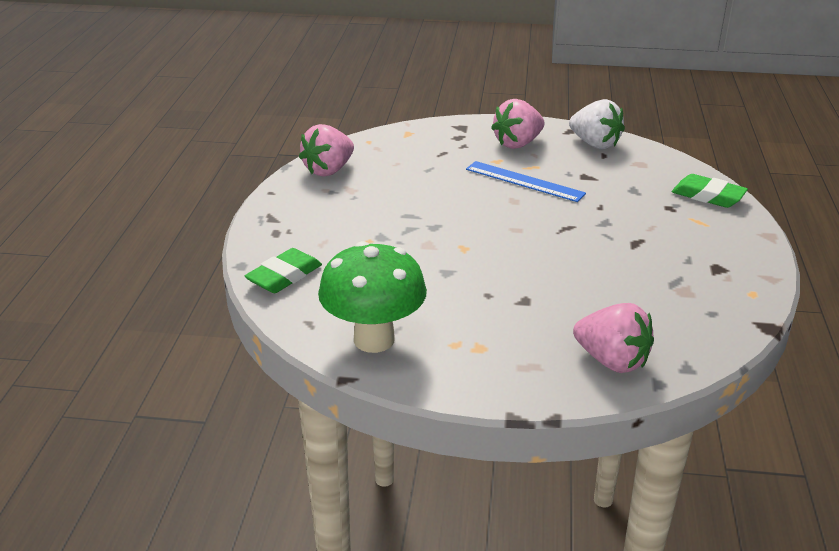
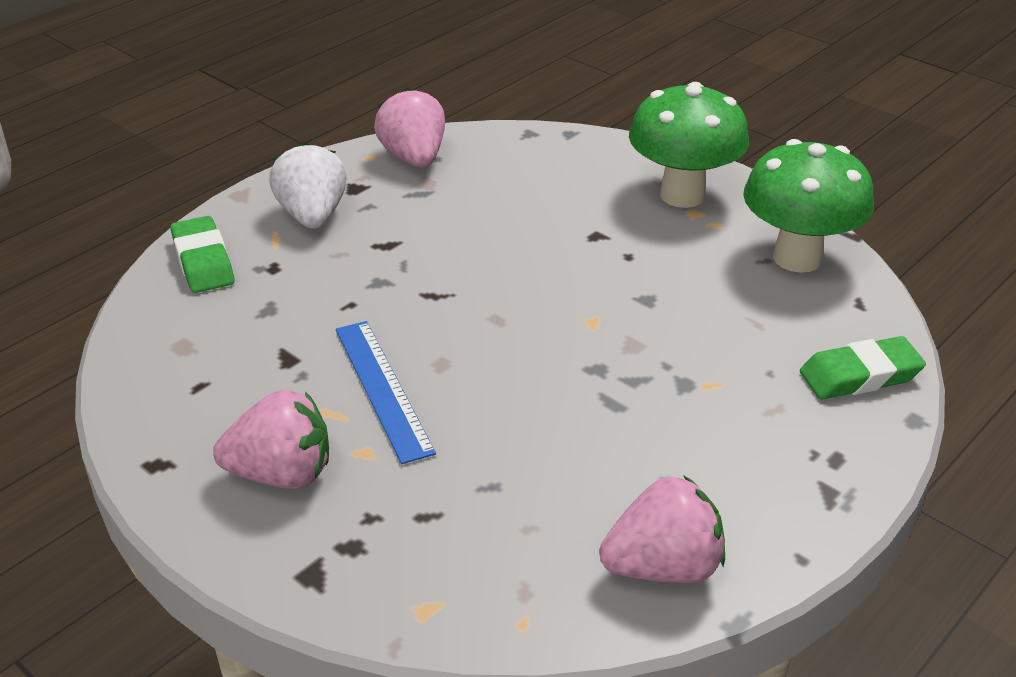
camera: 145 degrees left, 5 degrees up
white strawberry [569,99,625,149] -> white strawberry moved to [269,142,347,229]
pink strawberry [573,303,654,373] -> pink strawberry moved to [374,88,445,168]
none -> green mushroom [629,82,749,208]

